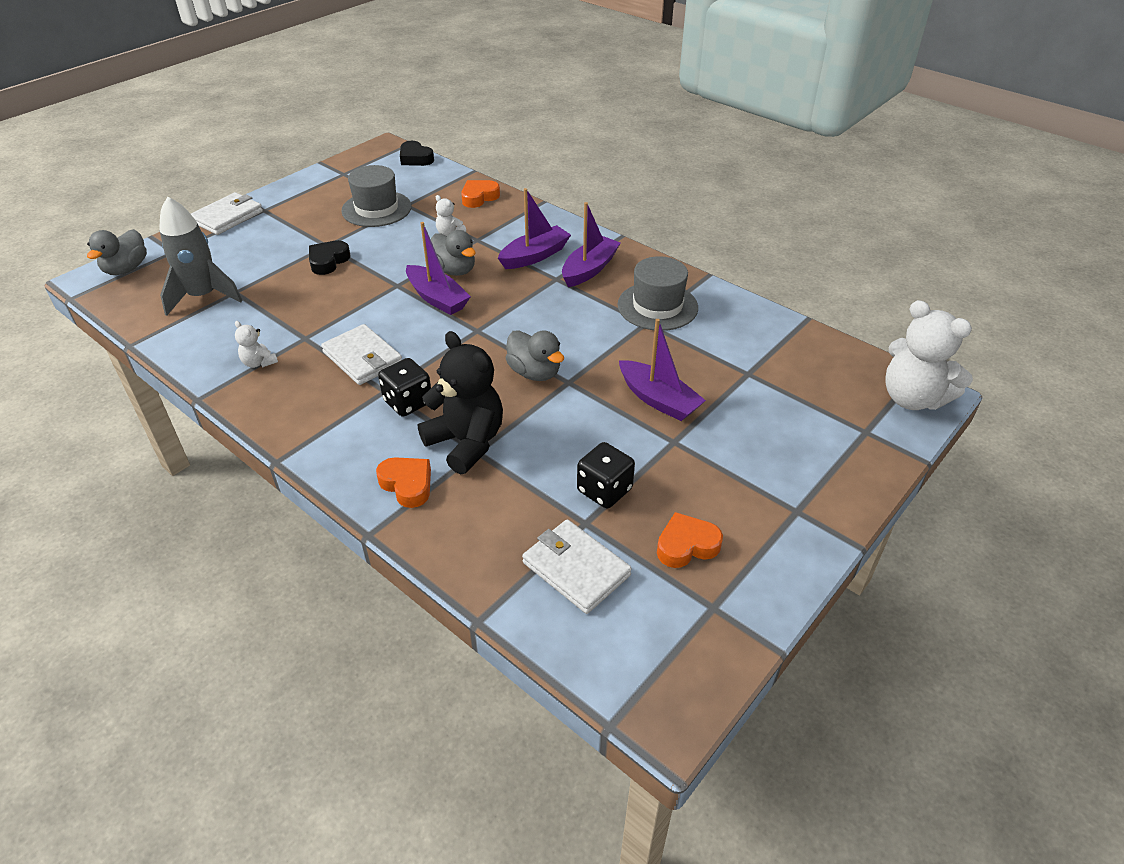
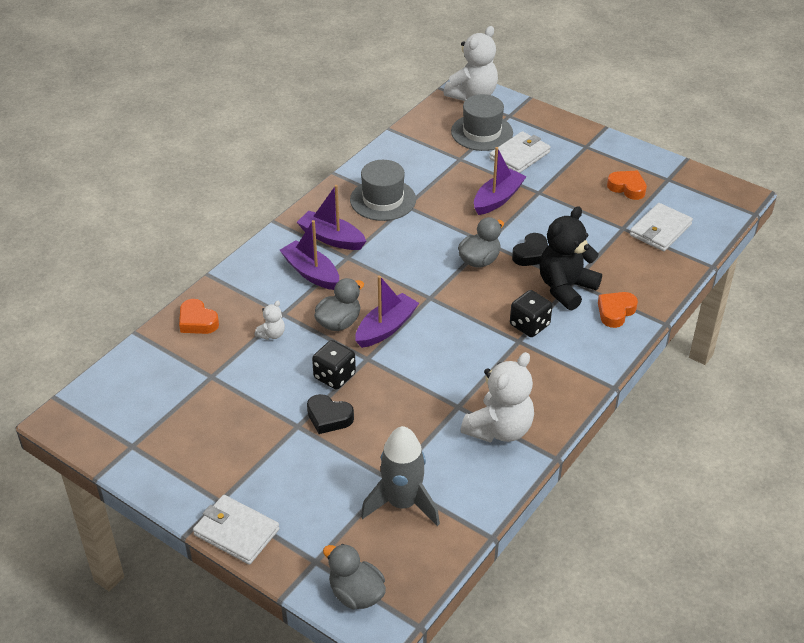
camera: 95 degrees left, 0 degrees up
grey duck [87,229,147,275] -> grey duck turned 150 degrees counterclockwise [323,544,386,609]
white teddy bear [235,321,278,368] -> white teddy bear [461,352,534,443], size x2.18
white wallet [321,324,402,385] -> white wallet moved to [489,131,551,173]
grey hat [341,165,412,227] -> grey hat moved to [451,94,513,151]
black heart [400,141,434,166] -> black heart moved to [512,233,548,266]
black dice [577,442,635,509] -> black dice moved to [312,340,356,390]
orange heart [657,512,723,568] -> orange heart turned 150 degrees clockwise [607,171,647,200]

